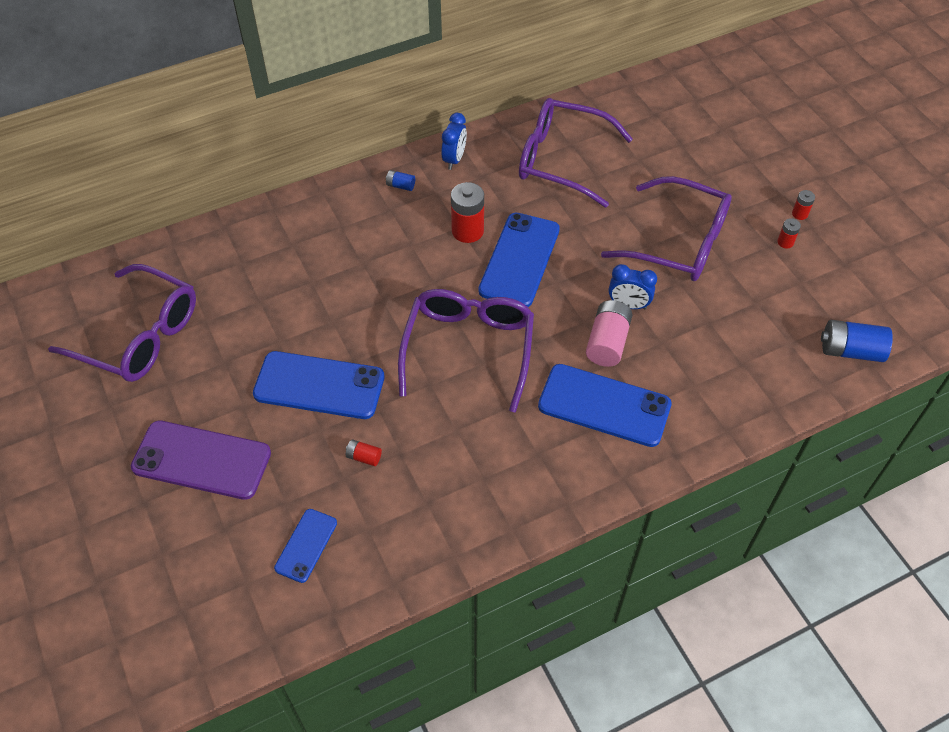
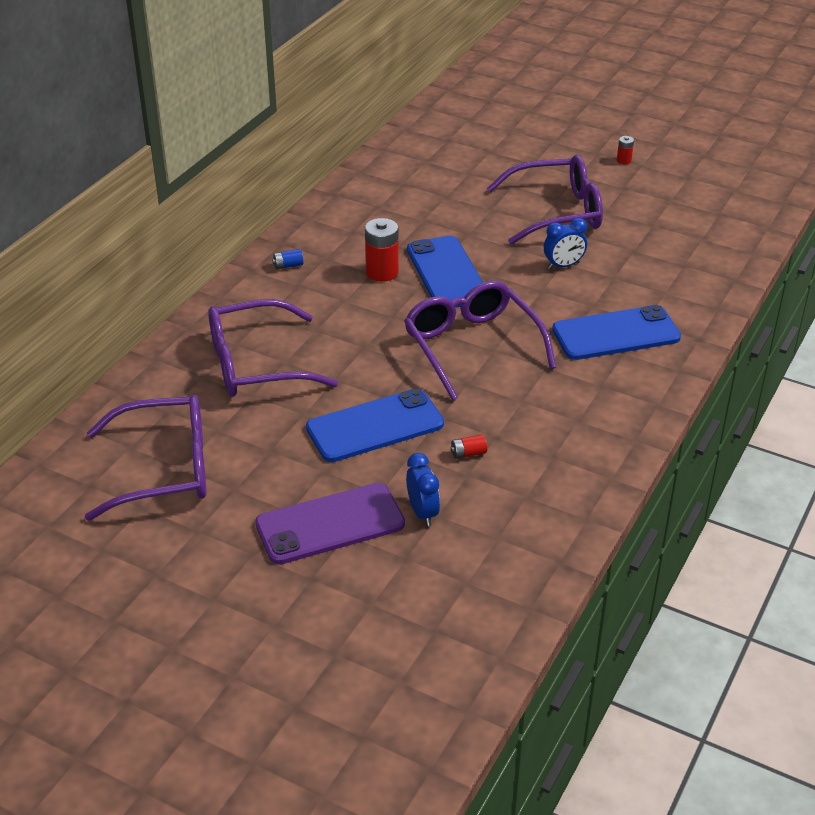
camera: 35 degrees left, 15 degrees down
blue phone [274,509,337,583] -> none
blue clock [441,113,467,170] -> blue clock moved to [406,453,440,526]
purple glasses [519,98,633,208] -> purple glasses moved to [208,299,338,397]
pink battery [586,300,633,367] -> none
red battery [777,218,801,249] -> none
blue battery [821,320,893,362] -> none

